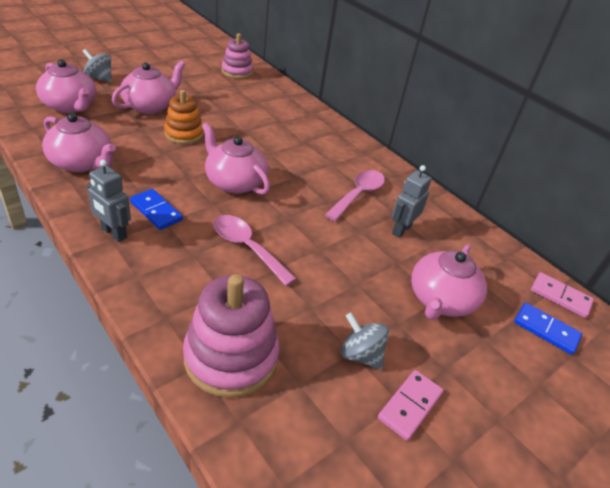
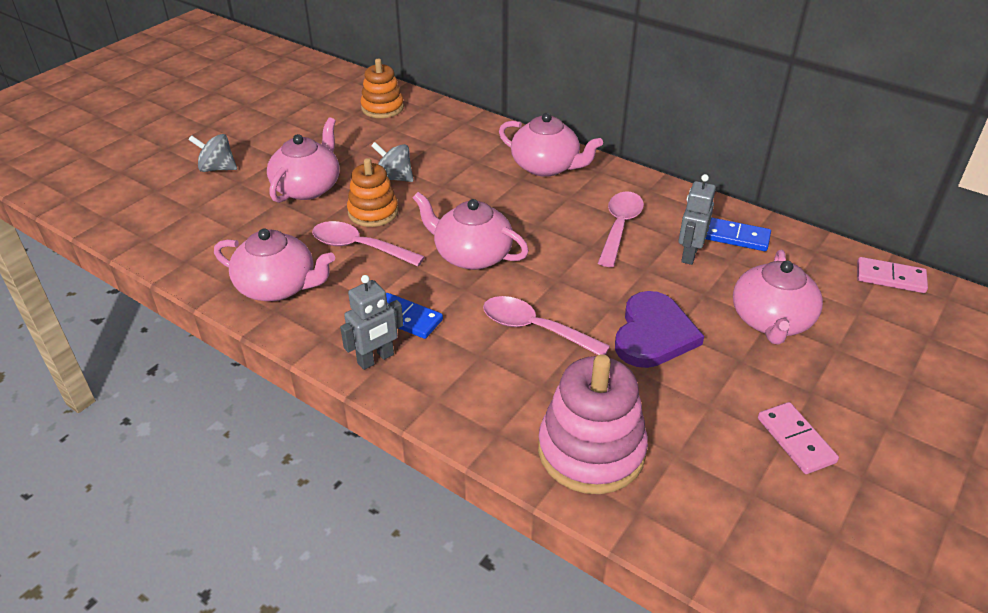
camera: 10 degrees left, 0 degrees up
pink teapot [36,59,96,113] -> pink teapot moved to [499,113,603,177]
grey robot [87,160,131,242] -> grey robot turned 60 degrees counterclockwise [340,275,403,370]
pink stacking toy [222,33,253,79] -> orange stacking toy [361,59,404,118]
grey spinning top [341,313,389,370] -> grey spinning top moved to [371,142,413,182]
pink domino [378,370,444,441] -> pink domino turned 45 degrees counterclockwise [758,402,839,474]
blue domino [514,303,582,355] -> blue domino moved to [706,218,771,251]
none -> pink spoon [312,221,425,266]
none -> purple heart [615,291,704,368]

